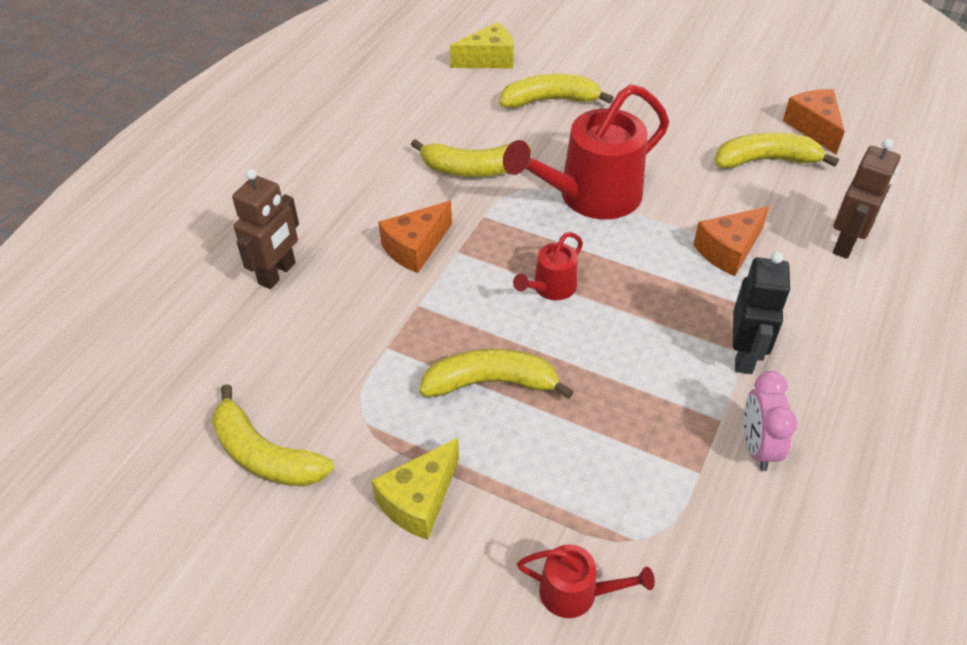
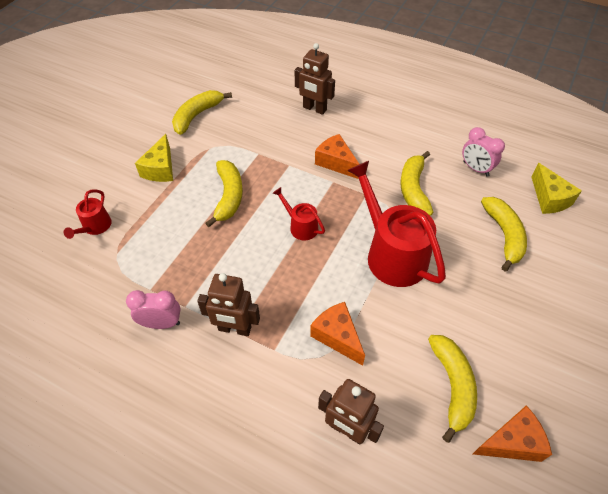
camera: 90 degrees right, 5 degrees up
yellow cheese [371,438,459,540] -> yellow cheese turned 120 degrees counterclockwise [135,134,173,182]
black robot [733,252,791,374] -> brown robot [197,273,260,336]
none -> pink clock [462,127,505,176]

